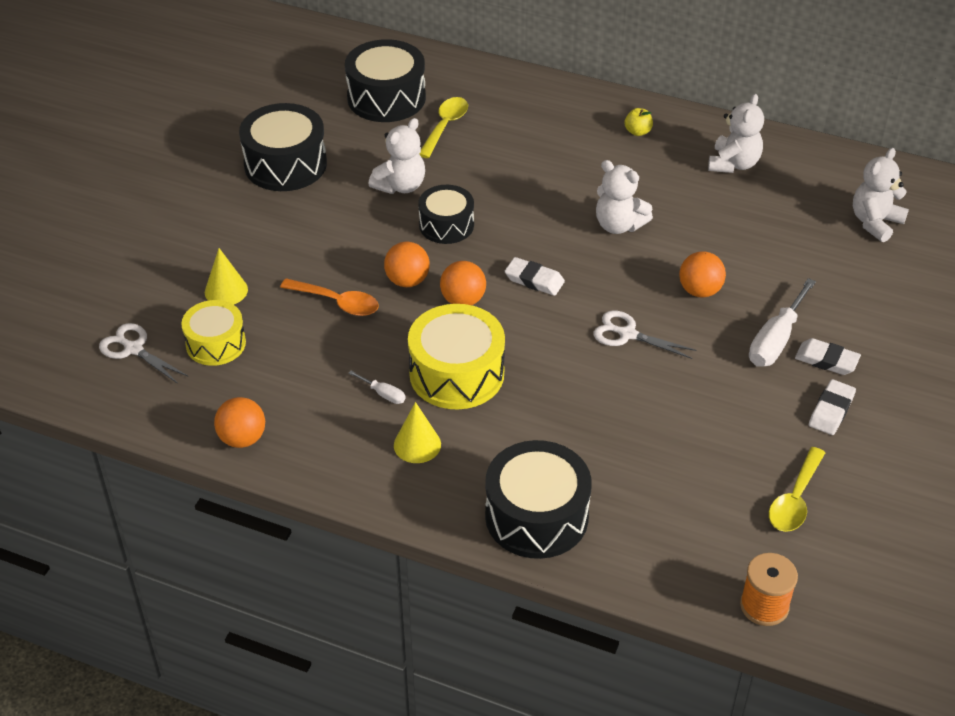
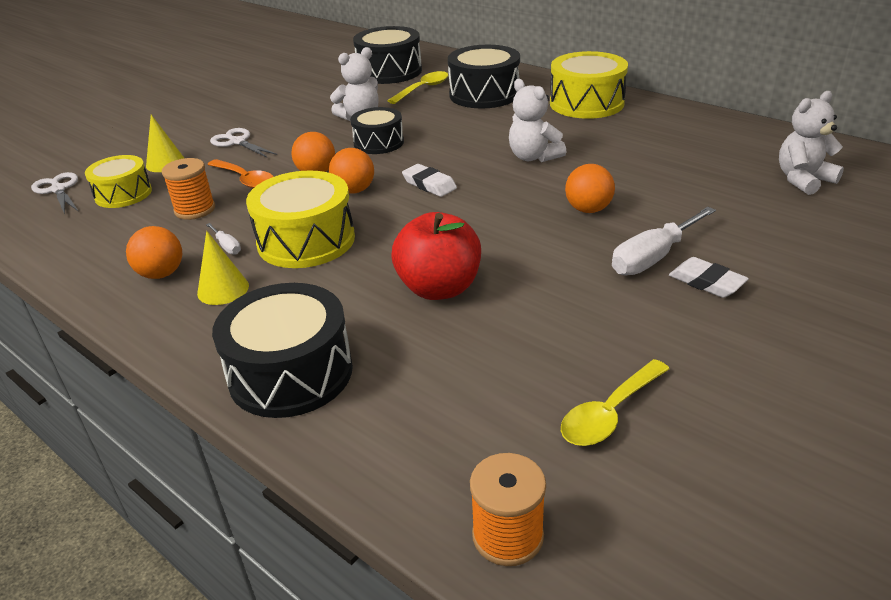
camera: 20 degrees right, 10 degrees down
orange ball [214,397,265,448] -> orange ball moved to [126,226,182,279]
black drum [239,103,327,191] -> black drum moved to [448,45,520,109]
white scissors [593,311,697,359] -> white scissors moved to [210,128,277,158]
yellow apple [625,108,653,136] -> yellow drum [550,51,628,119]
white teddy bear [708,94,764,173] -> none
white eraser [809,379,856,435] -> none
none -> orange spool [162,158,215,220]
none -> red apple [391,212,481,300]

